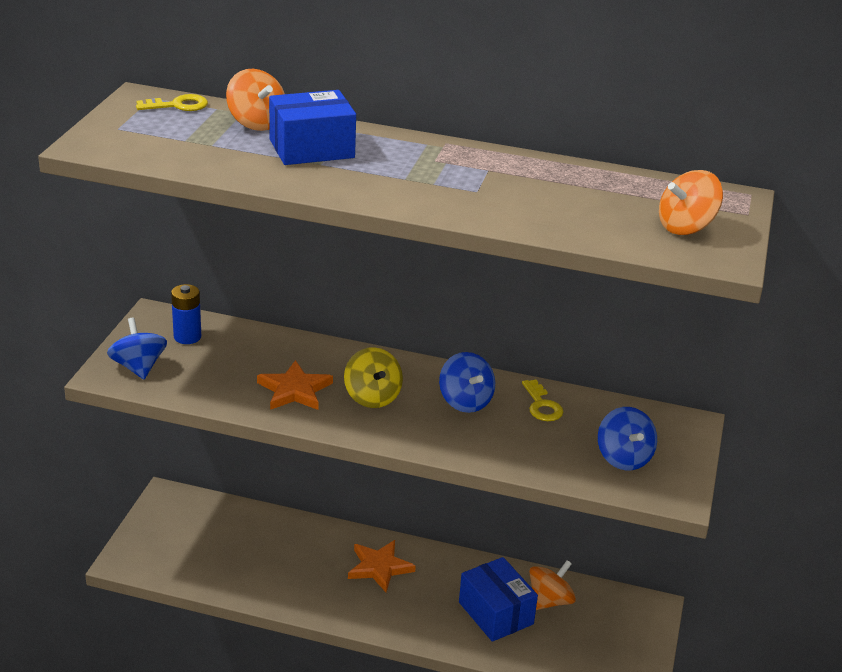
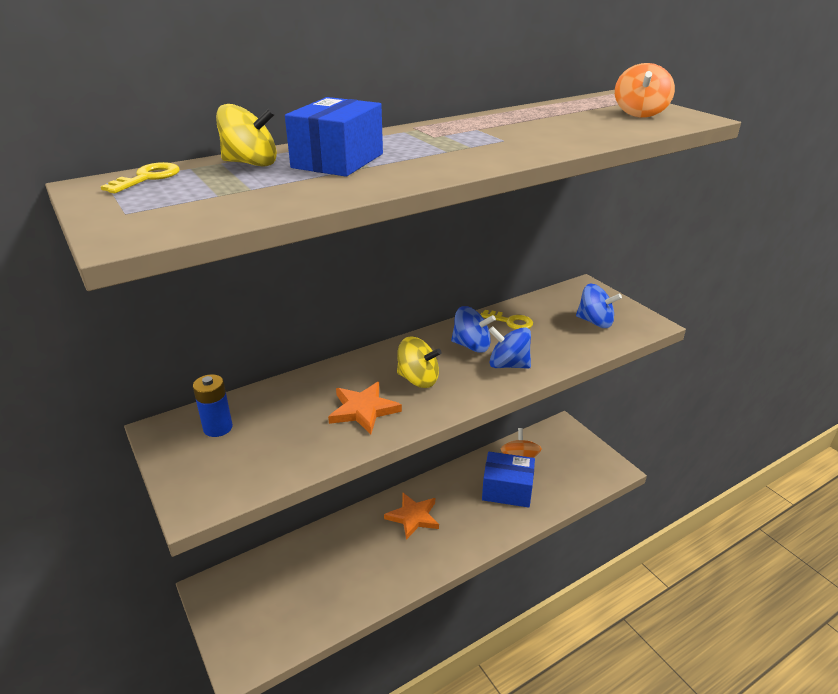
camera: 45 degrees left, 0 degrees up
blue spinning top [107,318,167,379] -> blue spinning top moved to [488,326,531,369]
orange spinning top [226,69,285,131] -> yellow spinning top [216,104,277,167]

